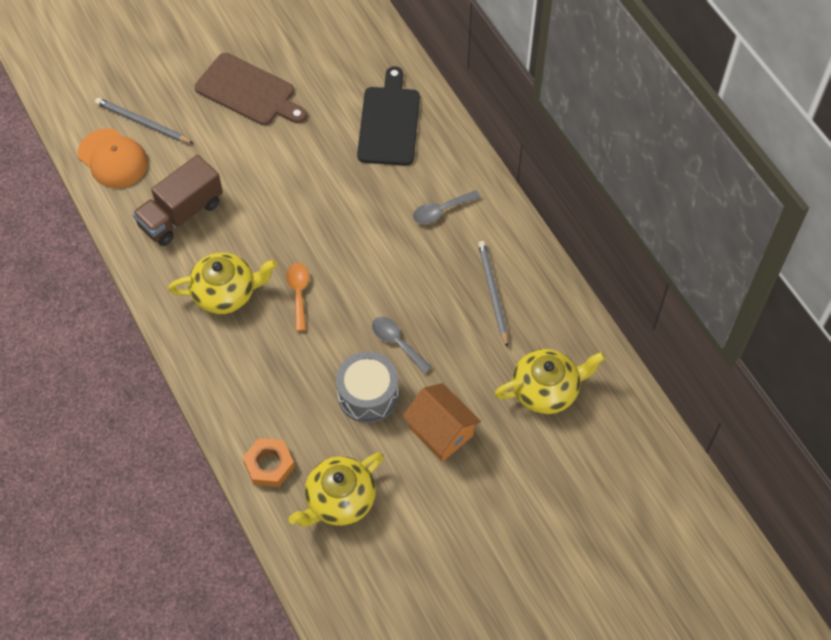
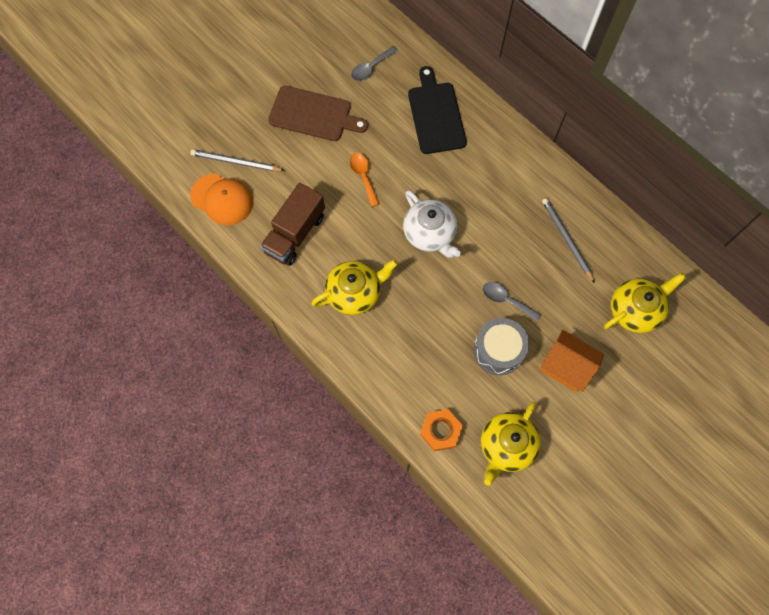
camera: 15 degrees left, 10 degrees up
orange spoon [286,263,309,331] -> orange spoon moved to [350,153,379,207]
grey spoon [413,190,481,224] -> grey spoon moved to [351,46,398,81]
none -> white teapot [403,190,461,258]

